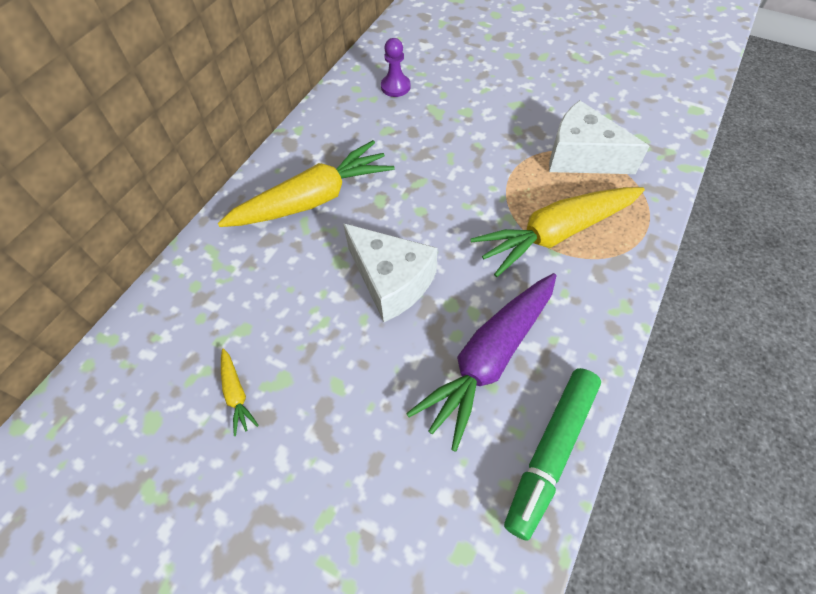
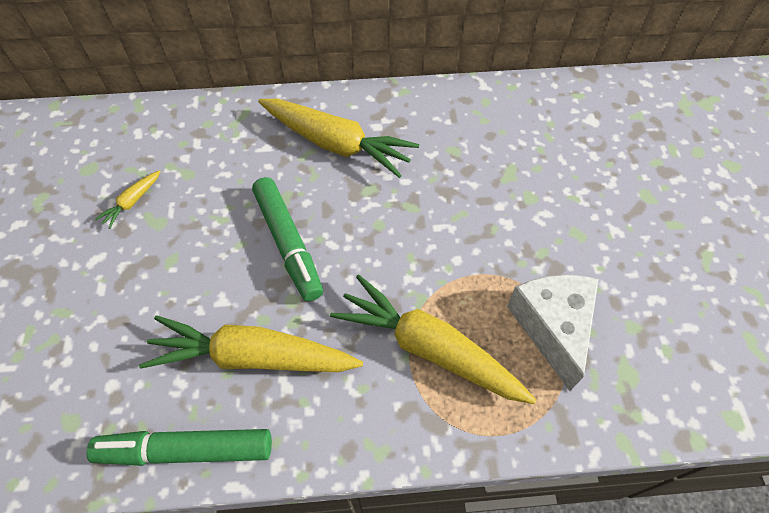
camera: 55 degrees right, 0 degrees up
white cheese [343,223,438,322] -> green marker [252,177,323,301]
purple pawn [381,38,410,97] -> none
purple carrot [406,273,556,452] -> yellow carrot [139,316,363,372]

